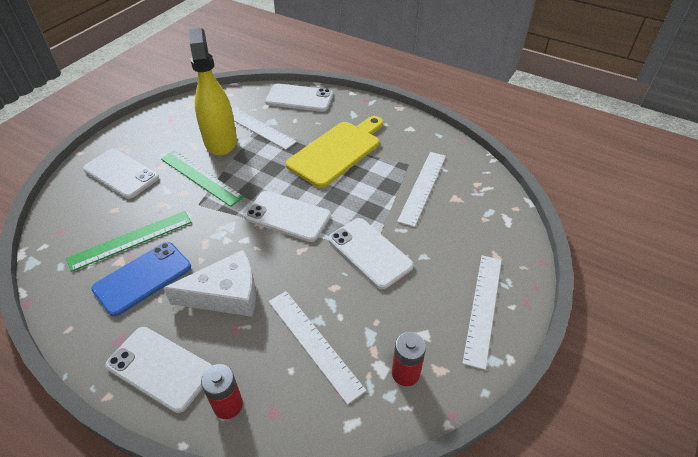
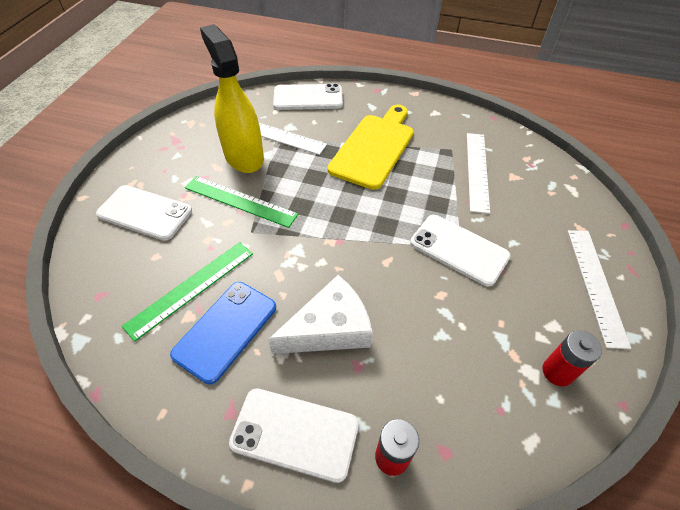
camera: 15 degrees left, 5 degrees up
white phone [244,191,331,242] -> none
white ruler [268,291,366,405] -> none

